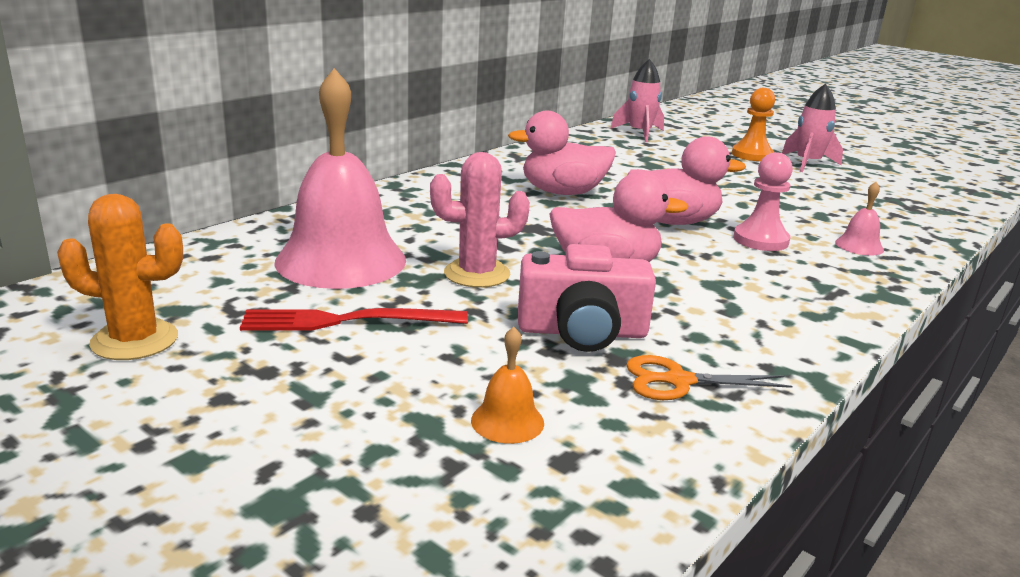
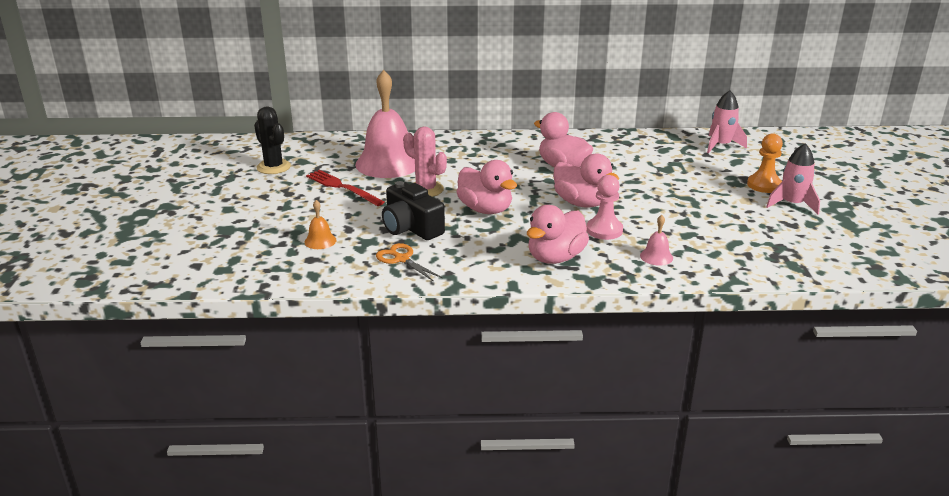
camera: 50 degrees right, 5 degrees up
orange cactus [57,194,183,360] -> black cactus [254,106,291,174]
pink camera [518,244,656,352] -> black camera [382,181,445,240]
none -> pink duck [527,205,589,264]

